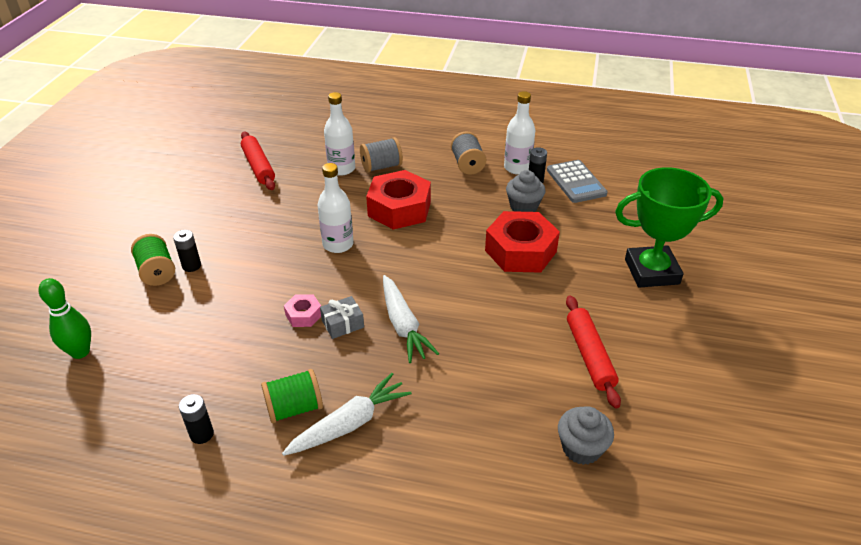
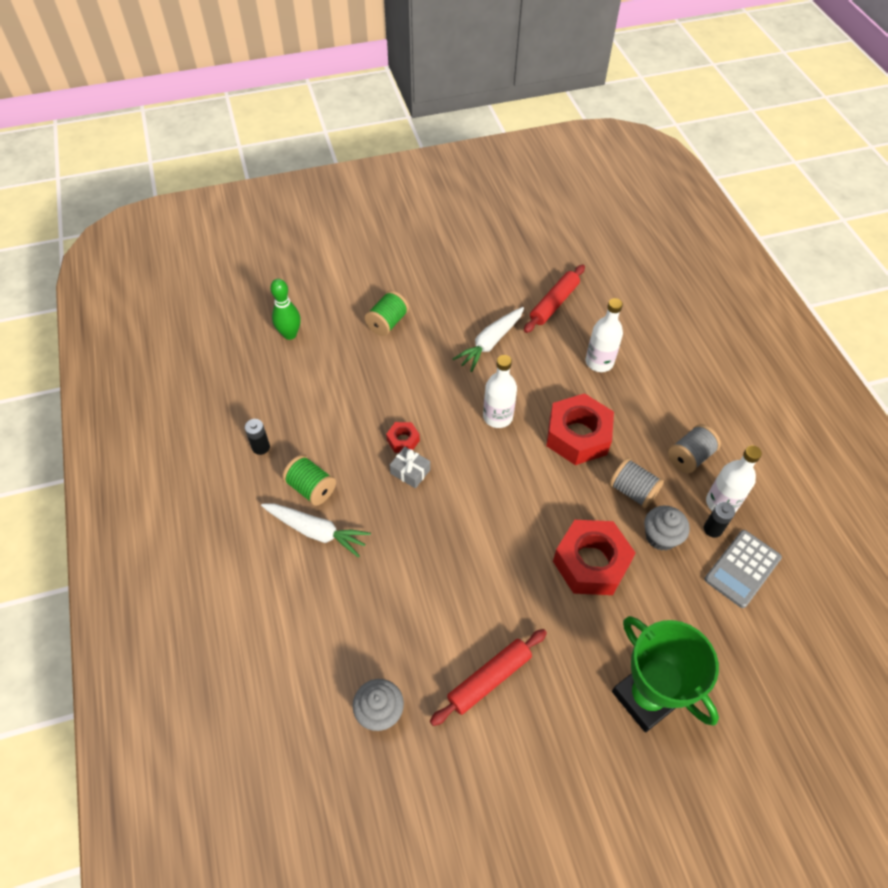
camera: 60 degrees right, 15 degrees up
black battery [173,230,201,272] -> none
pink nut [284,294,321,327] -> red nut [386,422,420,453]
grey spool [360,137,403,173] -> grey spool moved to [609,458,664,508]
white carrot [383,275,439,363] -> white carrot moved to [453,307,524,372]

